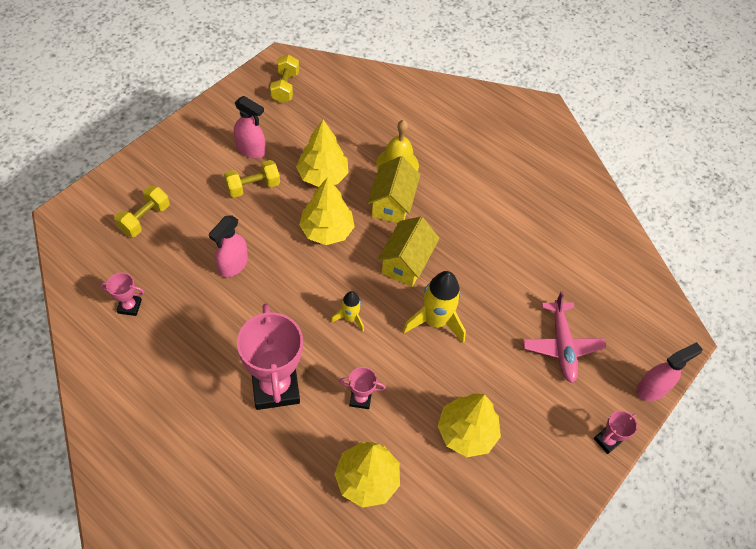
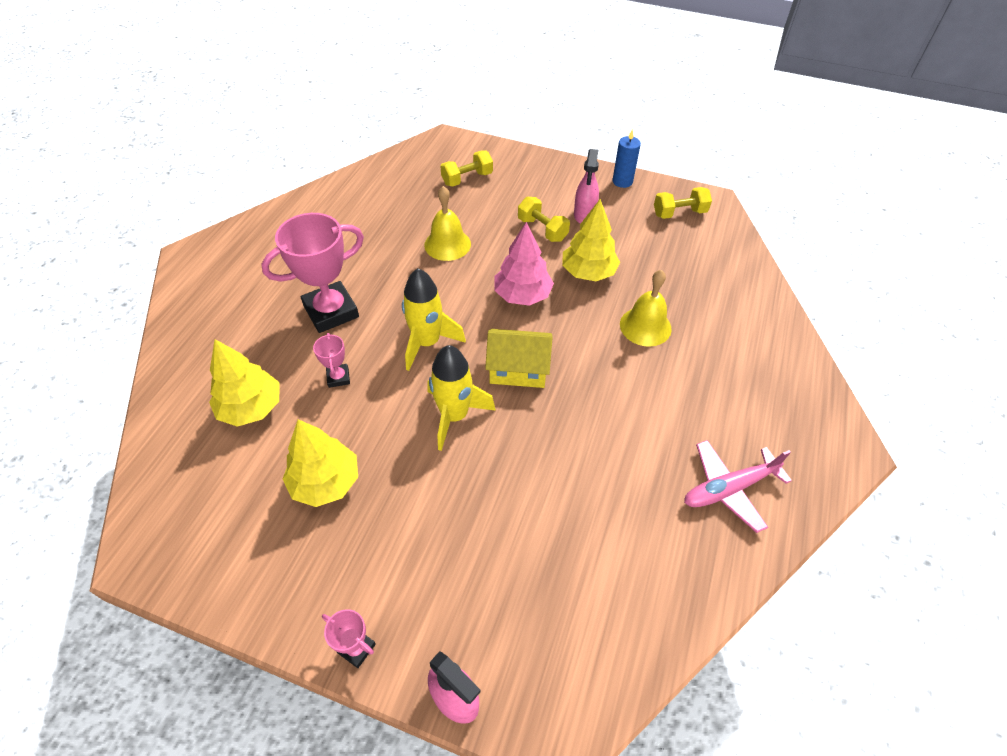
camera: 75 degrees right, 5 degrees down
pink trophy [100,272,144,316] -> none
yellow dumbbell [114,186,170,237] -> yellow dumbbell turned 45 degrees counterclockwise [440,150,493,187]
pink spray bottle [209,215,248,278] -> yellow bell [424,186,471,261]
yellow tree [299,177,355,245] -> pink tree [494,222,554,306]
yellow rocket [331,291,364,332] -> yellow rocket [402,268,466,371], size x1.81
yellow house [368,156,420,223] -> none
pink plane [523,291,606,383] -> pink plane moved to [684,440,792,533]
none -> blue candle [613,129,641,188]

